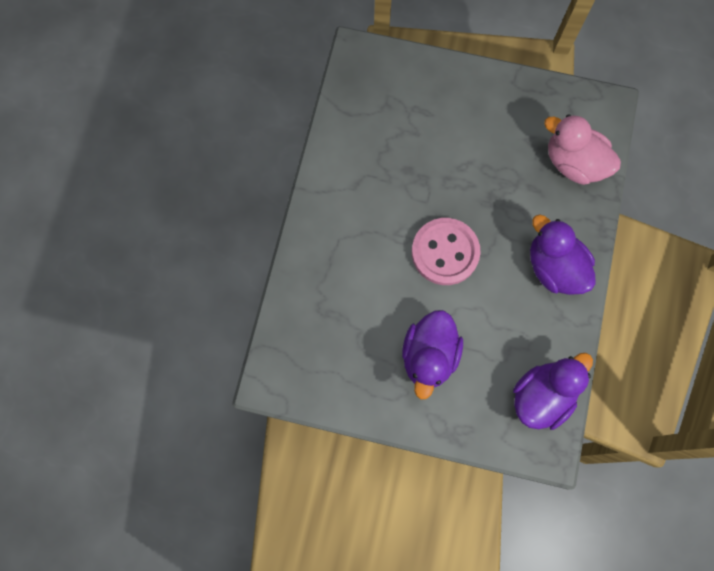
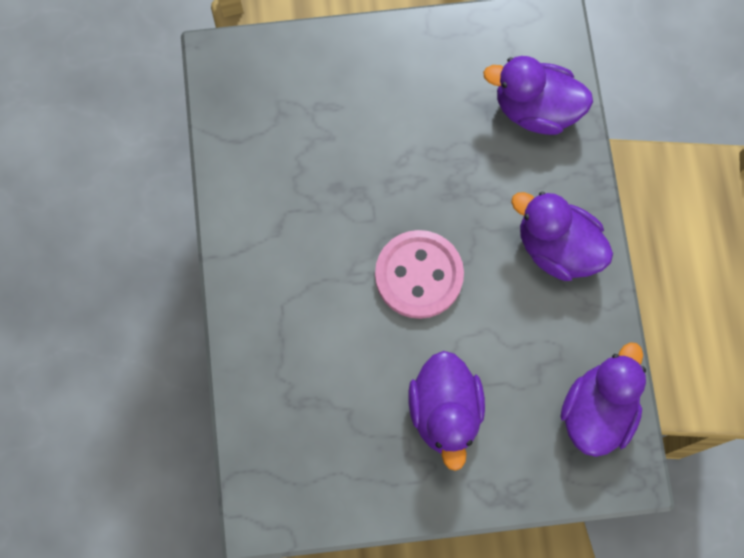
camera: 20 degrees left, 0 degrees up
pink duck [544,114,621,185] -> purple duck [483,56,593,135]

